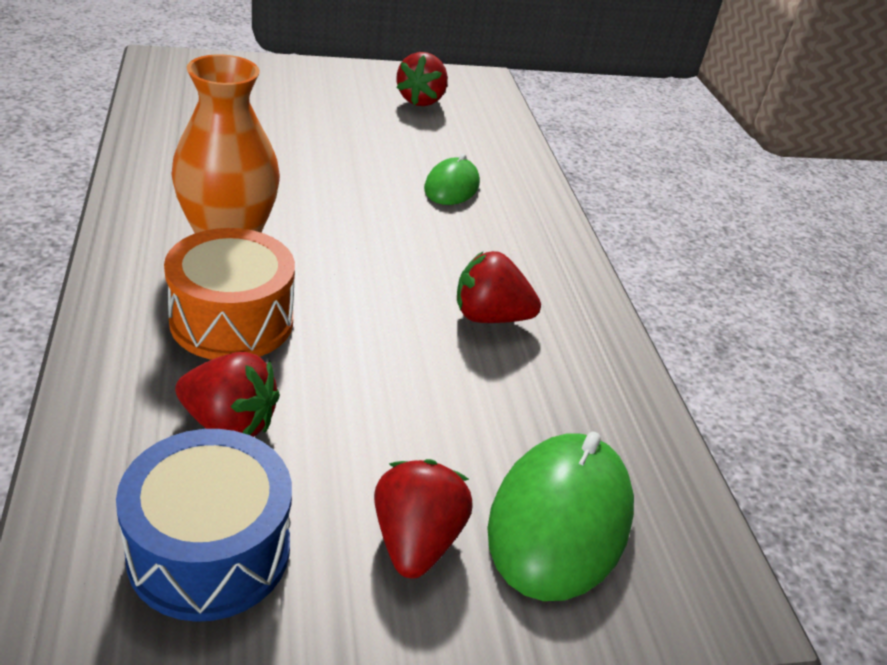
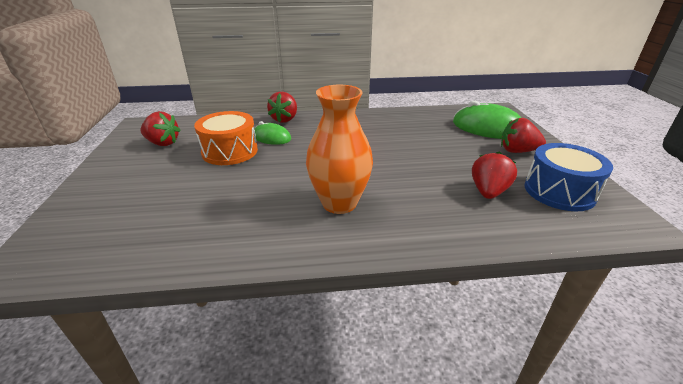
camera: 80 degrees left, 5 degrees down
orange drum [164,228,295,360] -> orange drum moved to [194,111,258,165]
red strawberry [457,251,541,323] -> red strawberry moved to [267,92,297,123]

